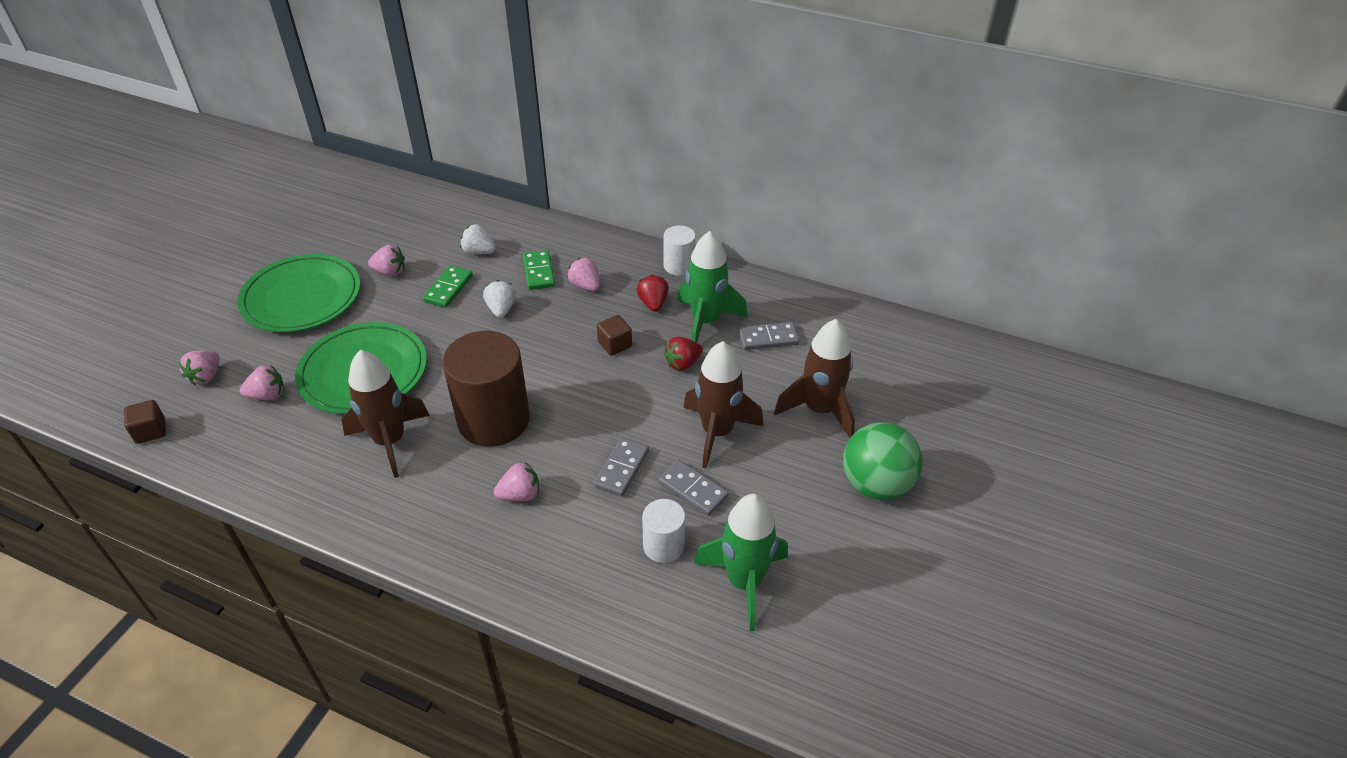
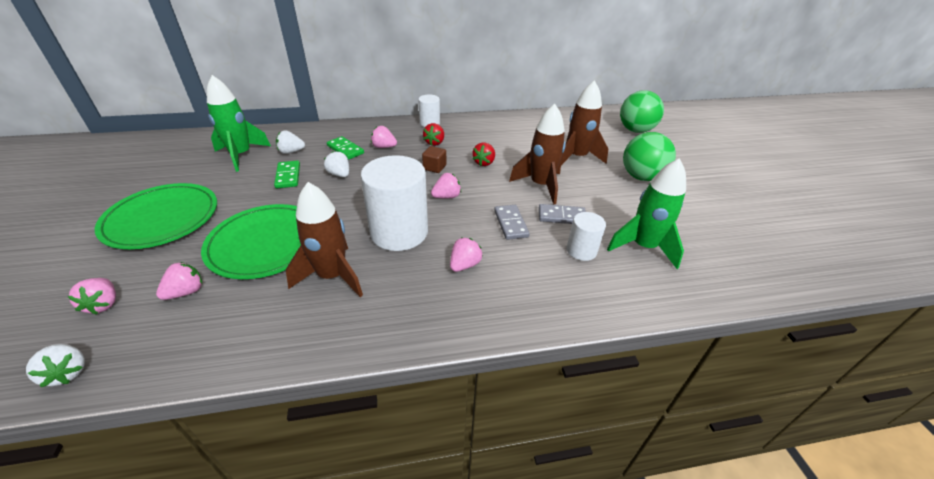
camera: 35 degrees left, 5 degrees down
brown cube [124,400,166,444] -> white strawberry [26,344,85,387]
pink strawberry [368,245,405,276] -> pink strawberry moved to [431,173,461,199]
brown cylinder [442,331,530,447] -> white cylinder [361,155,428,251]
red strawberry [636,275,669,312] -> red strawberry turned 120 degrees counterclockwise [423,123,444,146]
green rocket [677,231,747,342] -> green rocket moved to [207,75,271,172]
grey domino [738,322,799,350] -> none
none -> green ball [620,90,664,133]

